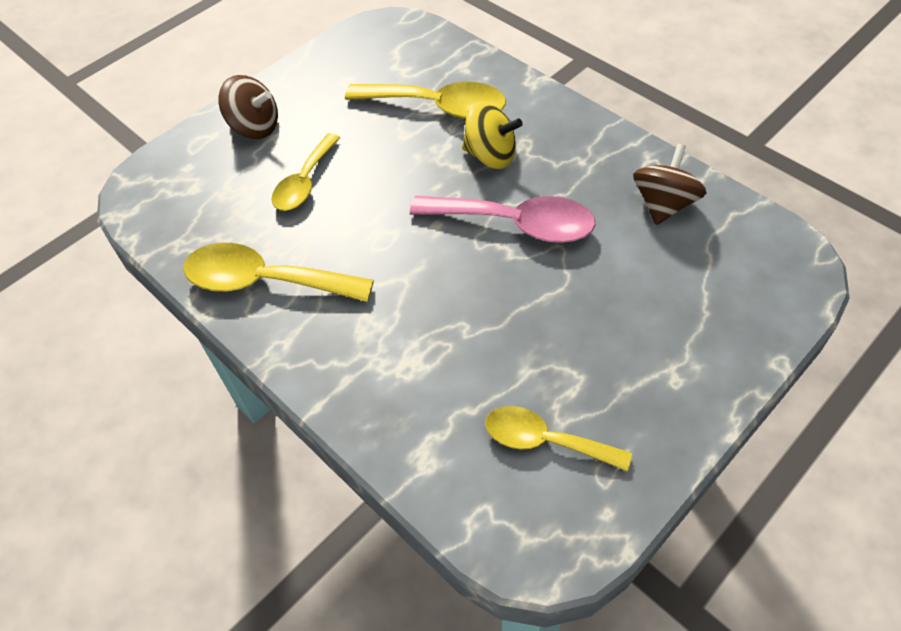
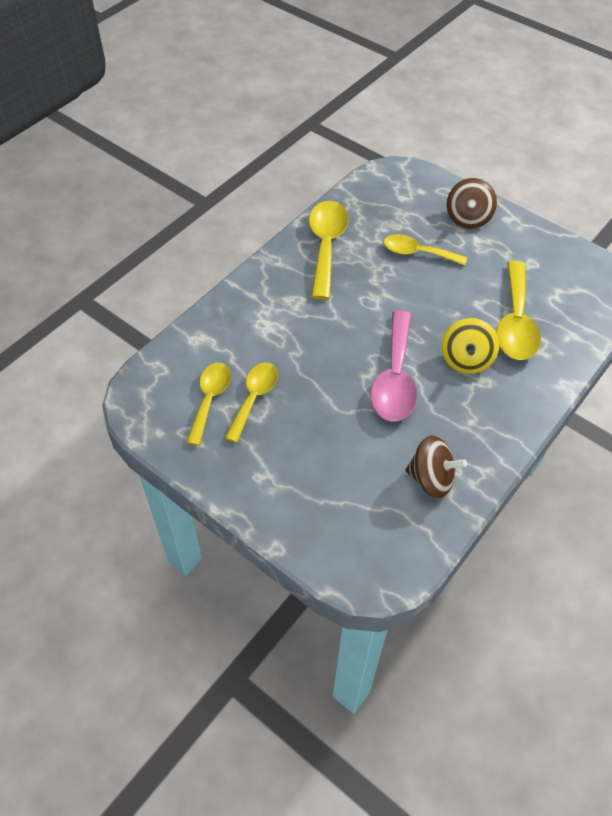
camera: 80 degrees right, 0 degrees up
none -> yellow spoon [225,362,278,443]

